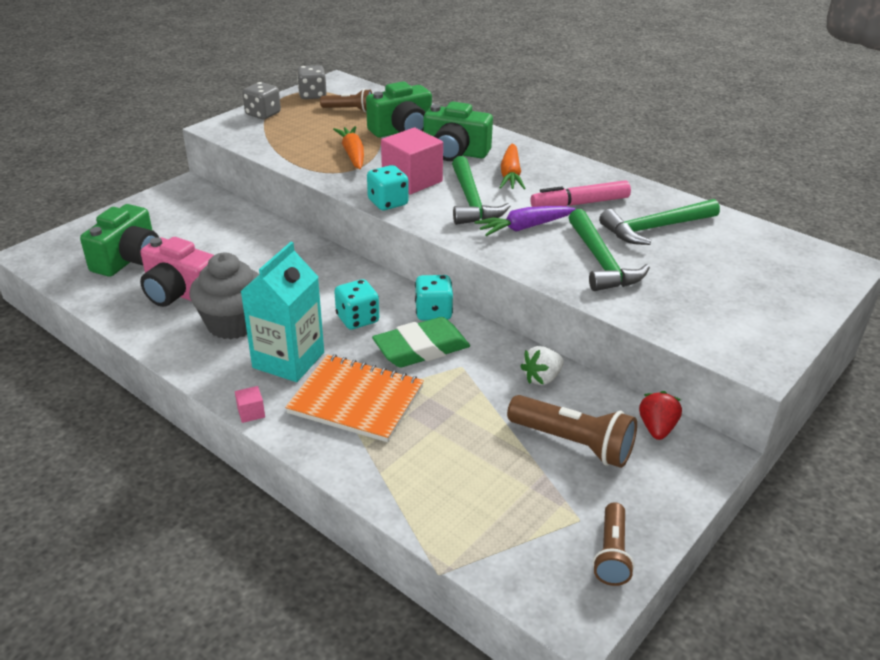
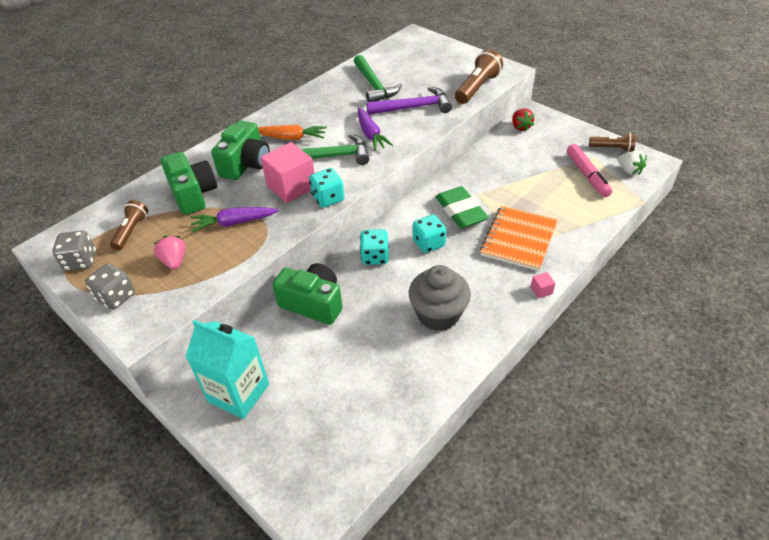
camera: 85 degrees left, 10 degrees up
green camera [80,204,159,277] -> green camera moved to [273,263,343,325]
pink camera [140,237,214,307] -> none
turquoise carton [240,242,324,382] -> turquoise carton moved to [186,320,269,419]
orange carrot [333,126,364,169] -> purple carrot [191,207,279,232]
turquoise dice [415,275,453,321] -> turquoise dice moved to [360,229,389,265]
brown flashlight [507,395,637,468] -> brown flashlight moved to [455,49,503,104]
white strawberry [520,346,564,385] -> white strawberry moved to [618,151,647,175]
pink marker [531,180,631,207] -> pink marker moved to [567,144,612,197]
green hammer [569,209,650,291] -> purple hammer [367,87,452,115]
red strawberry [639,391,682,440] -> red strawberry turned 120 degrees counterclockwise [512,109,535,132]
none -> pink strawberry [153,236,186,270]

